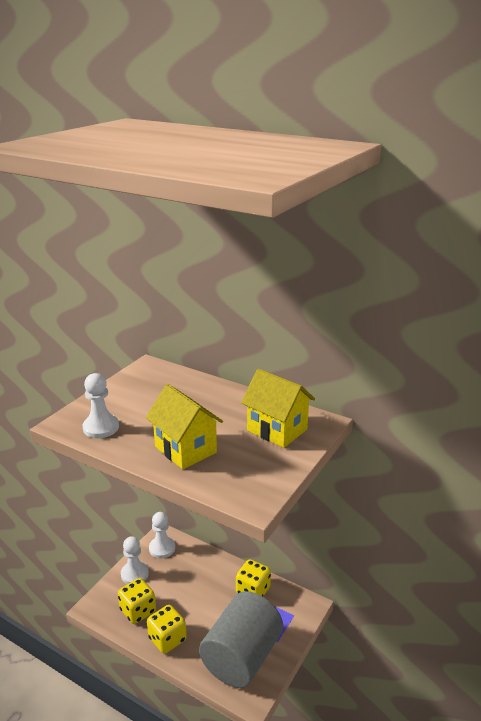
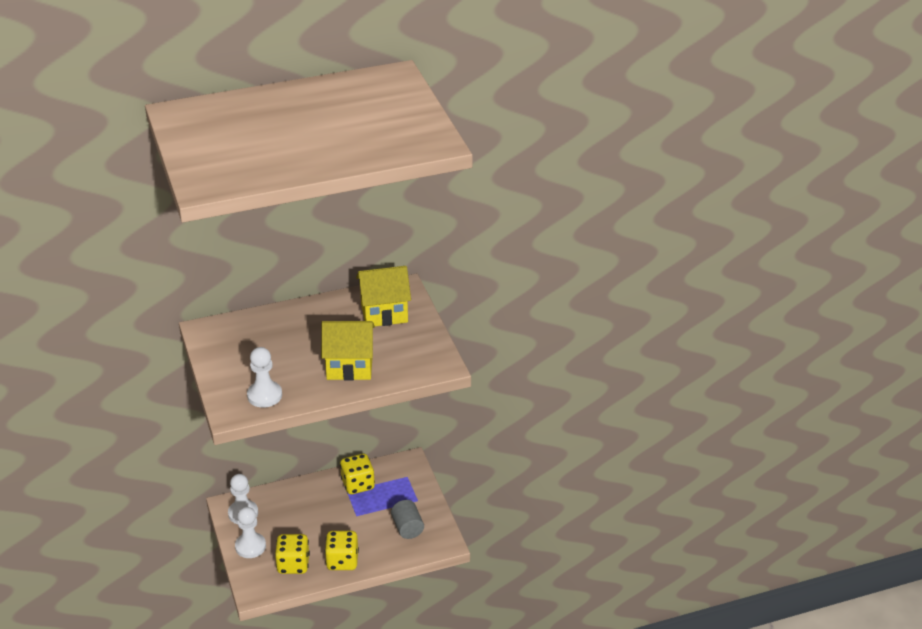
camera: 50 degrees left, 10 degrees up
grey cylinder [199,591,283,688] -> grey cylinder [391,500,424,539], size x0.46

